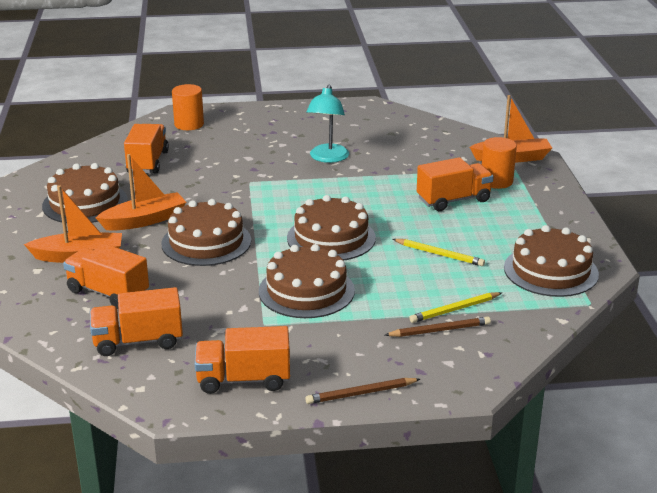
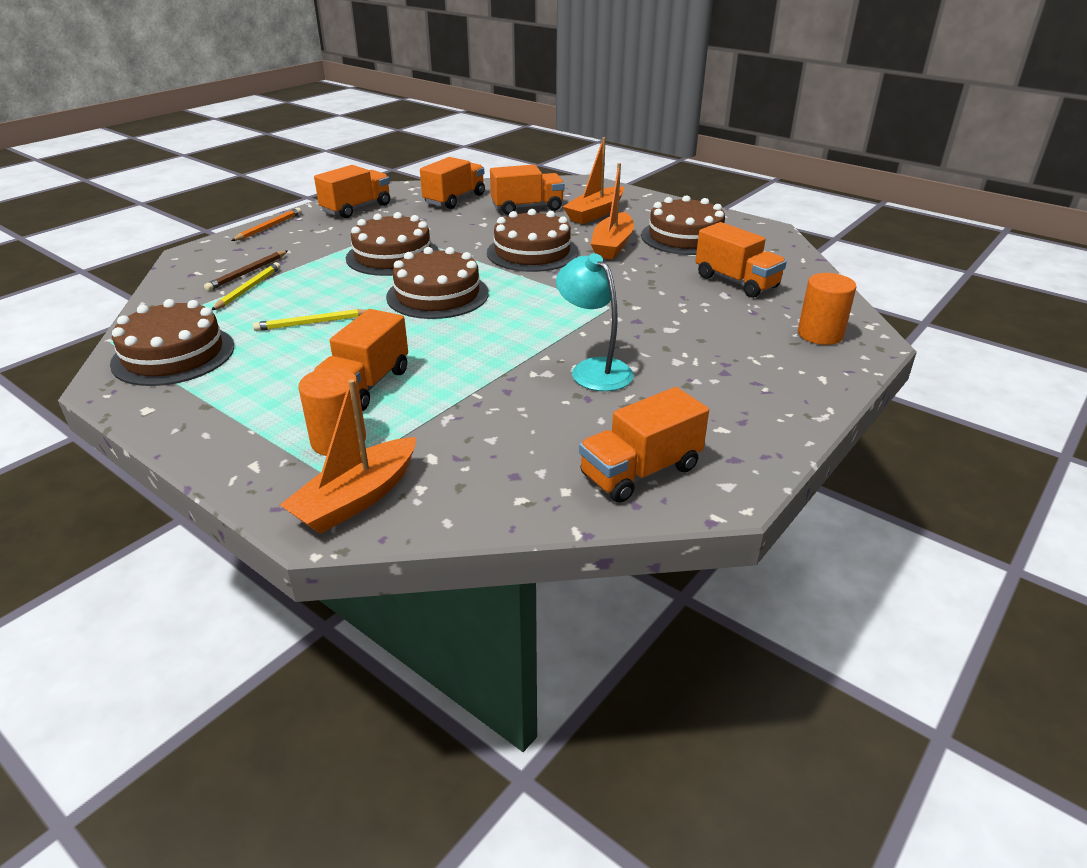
camera: 135 degrees right, 5 degrees up
brown pencil [305,378,420,404] -> orange pencil [231,208,301,241]
none -> orange truck [579,387,709,503]

